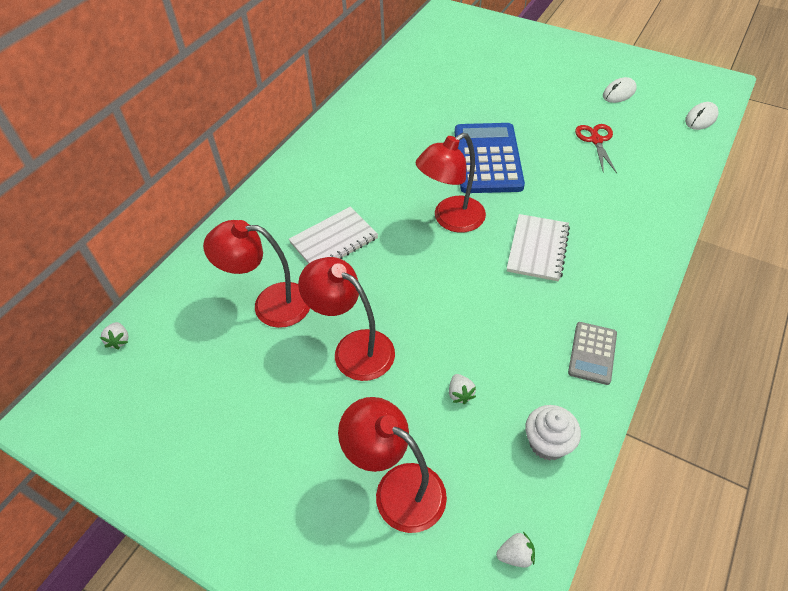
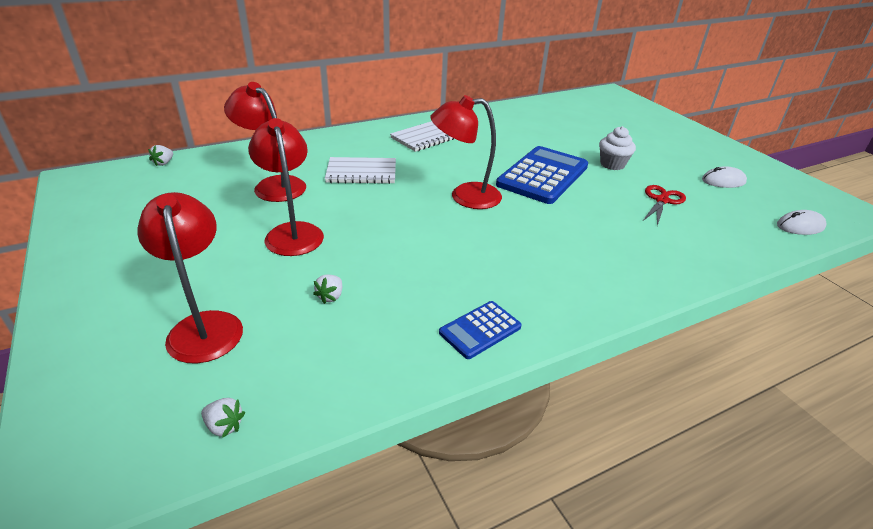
camera: 30 degrees right, 15 degrees down
white notebook [507,214,570,281] -> white notebook moved to [390,121,454,152]
white cupcake [525,405,581,461] -> white cupcake moved to [599,126,636,170]
grey calculator [568,322,617,385] -> blue calculator [439,301,522,359]

